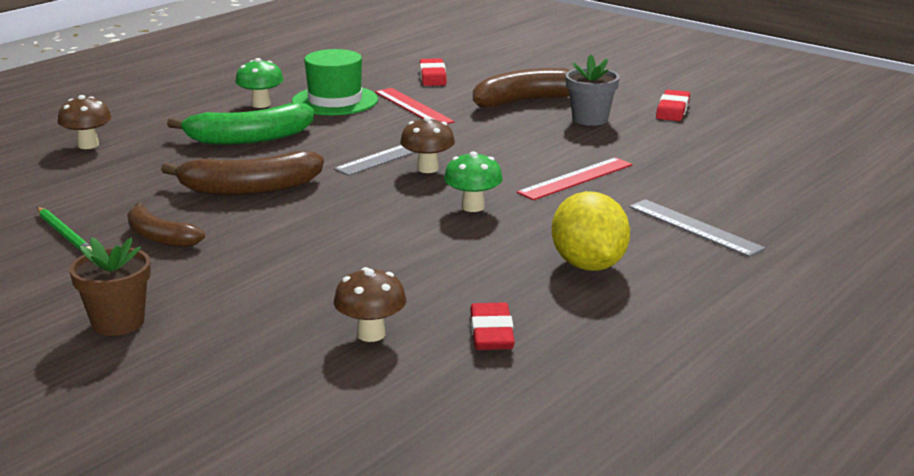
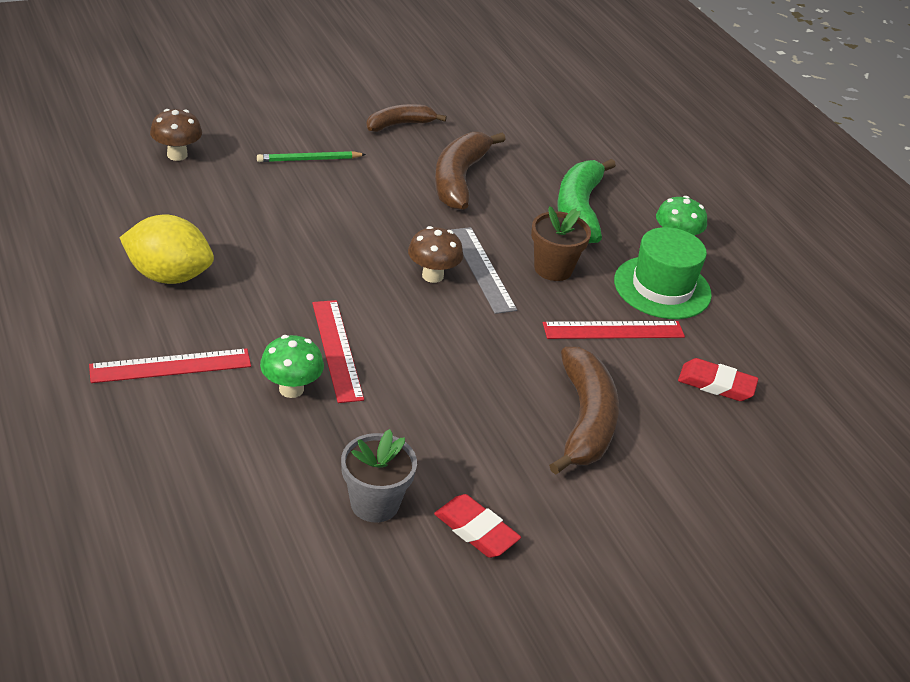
camera: 110 degrees right, 15 degrees up
green pencil [37,207,92,252] -> green pencil moved to [257,151,366,162]
brown mushroom [58,95,112,149] -> none
brown flower pot [69,237,151,336] -> brown flower pot moved to [531,206,591,281]
green mushroom [444,151,503,212] -> green mushroom moved to [260,335,324,398]
red eraser [470,303,515,350] -> none
grey flower pot [565,55,620,126] -> grey flower pot moved to [341,429,417,523]
grey ruler [629,199,766,257] -> red ruler [89,348,251,383]

